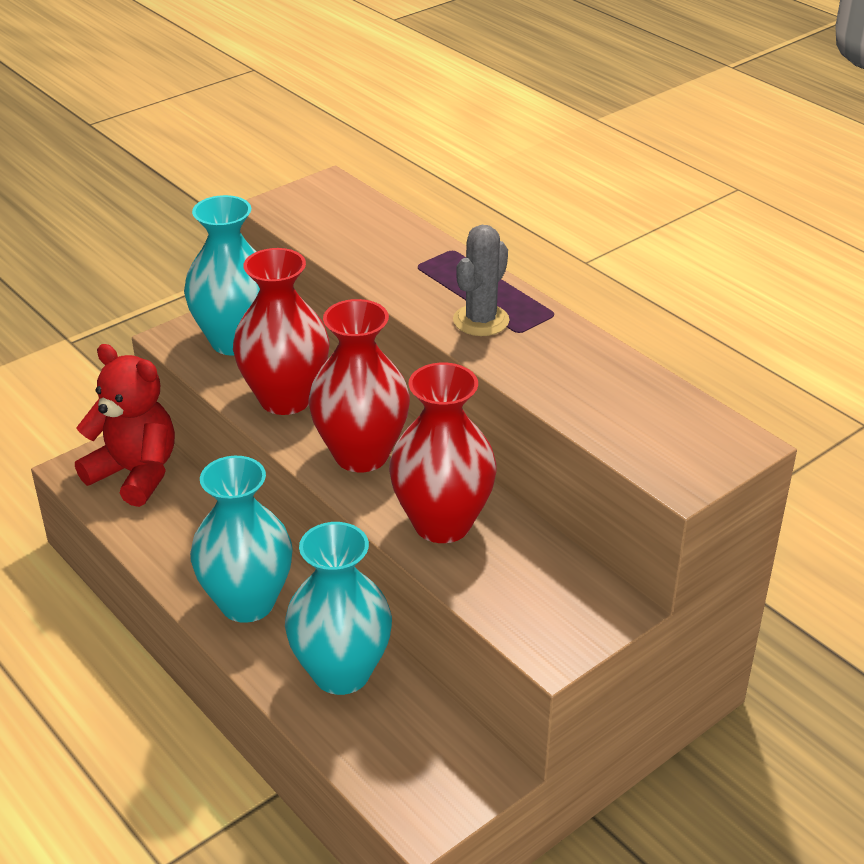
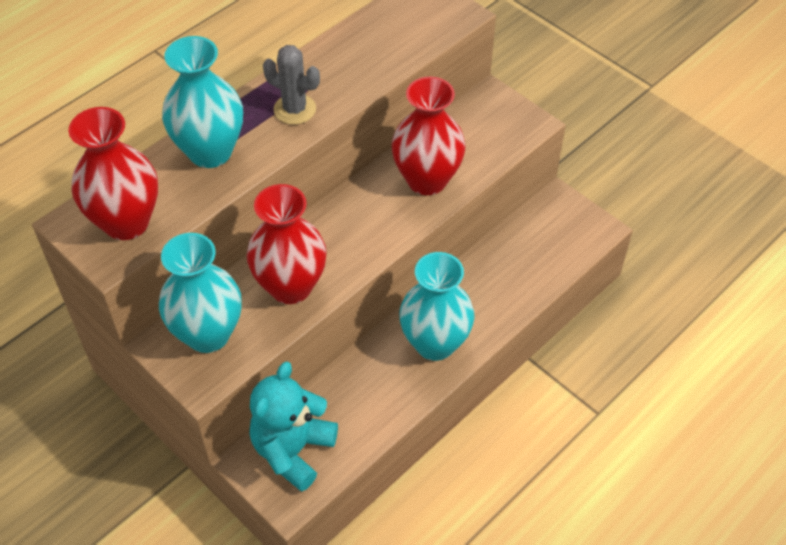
camera: 95 degrees left, 15 degrees up
red teddy bear [75,344,175,507] -> turquoise teddy bear [249,362,338,492]
turquoise vase [285,522,392,695] -> turquoise vase moved to [162,36,243,168]
red vase [308,299,410,472] -> red vase moved to [69,107,158,240]

